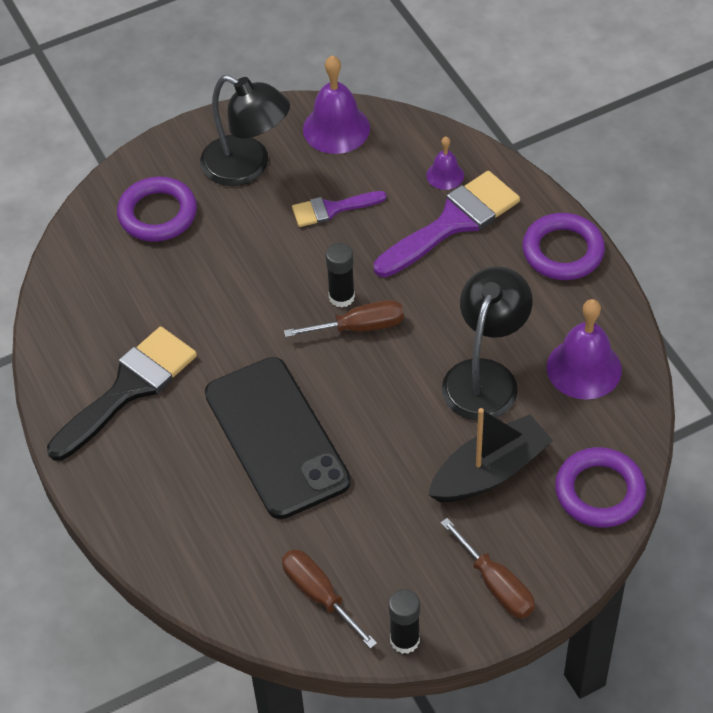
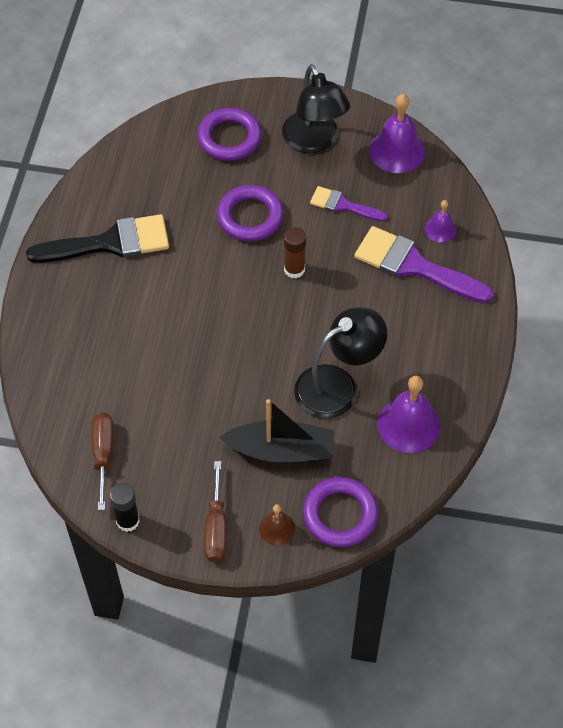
camera: 35 degrees right, 5 degrees up
black phone [205,357,351,519] -> none
brown screwdriver [284,300,404,337] -> none
black glue stick [326,243,355,308] -> brown glue stick [284,227,306,278]
purple brush [374,171,520,278] -> purple brush turned 150 degrees counterclockwise [354,226,493,303]
purple ring [522,213,605,280] -> purple ring moved to [217,185,283,241]
none -> brown bell [259,504,295,545]

